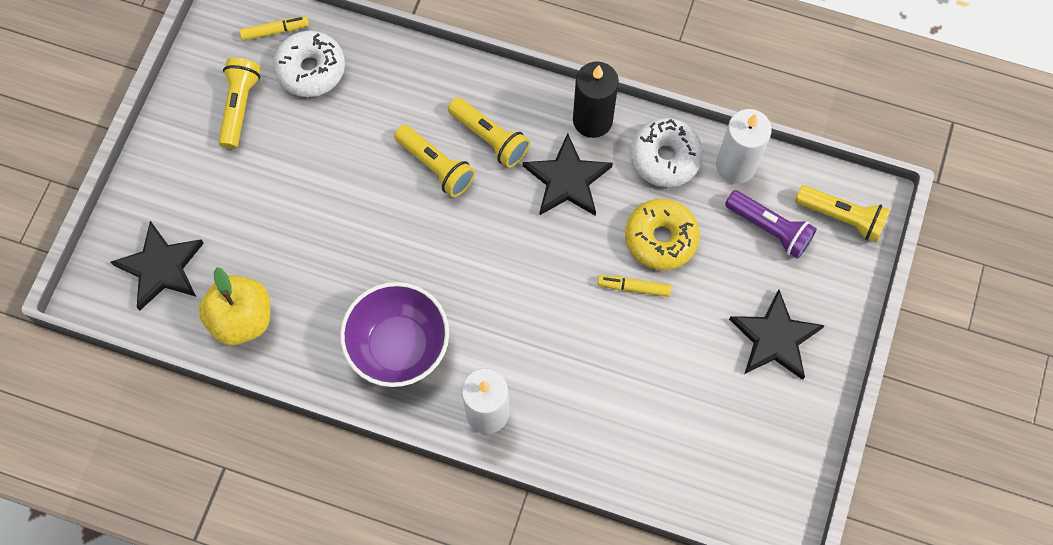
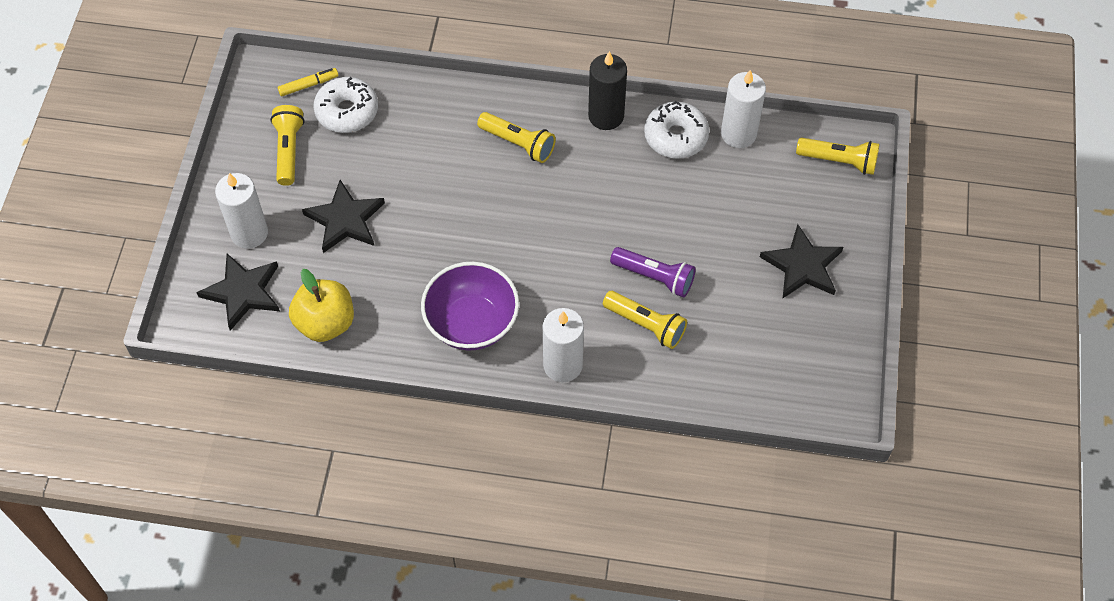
camera: 10 degrees left, 10 degrees down
yellow flashlight [394,125,475,197] -> yellow flashlight moved to [603,291,687,349]
black star [523,133,613,216] -> black star moved to [302,180,385,253]
yellow marker [598,275,671,297] -> none
yellow donut [625,199,700,270] -> none
purple flashlight [725,190,817,259] -> purple flashlight moved to [610,247,696,297]
none -> white candle [215,173,268,249]

